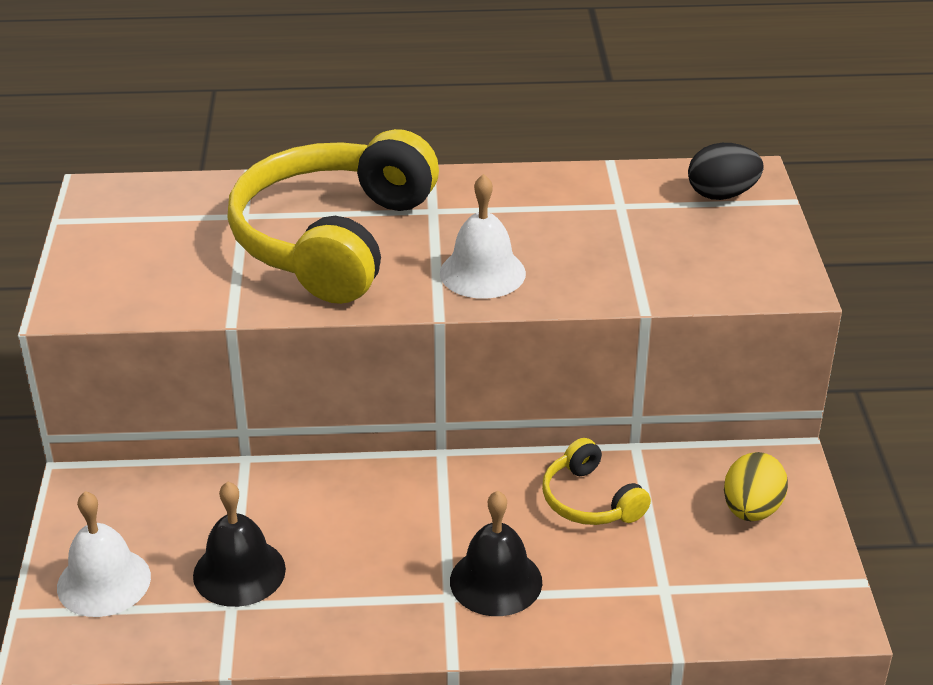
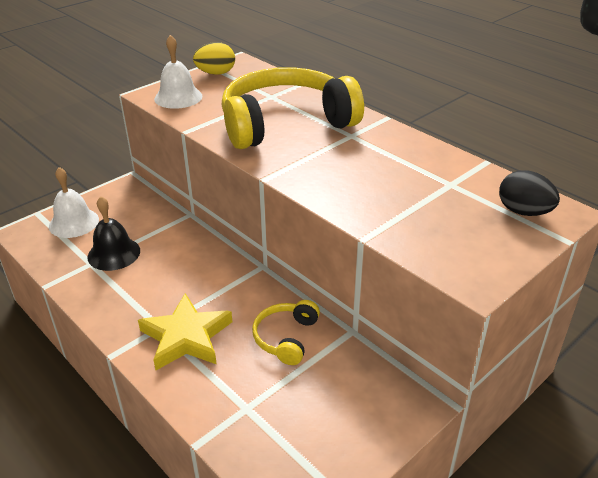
camera: 50 degrees right, 0 degrees up
white bell [440,174,526,299] -> white bell moved to [154,35,203,109]
black bell [450,491,542,616] -> yellow star [138,293,232,370]
yellow egg [724,452,788,521] -> yellow egg moved to [193,42,235,75]

